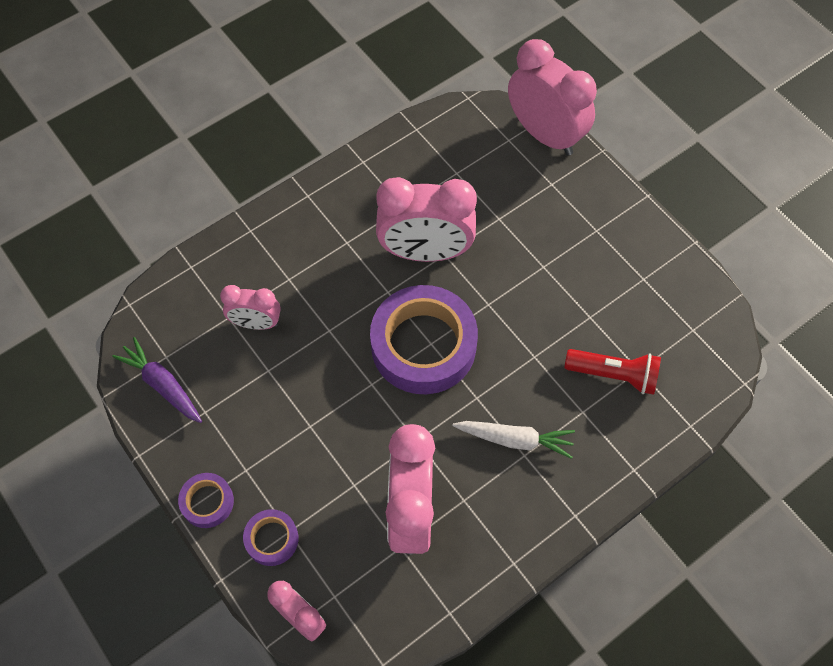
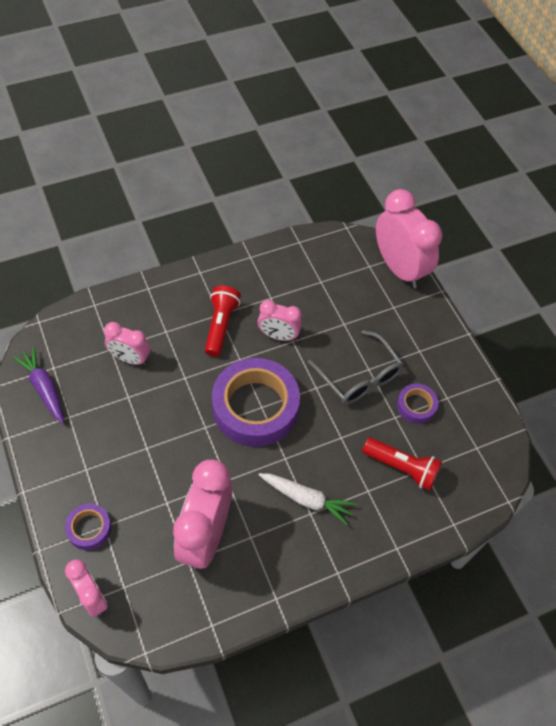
camera: 10 degrees right, 5 degrees down
purple tape [178,473,234,528] -> purple tape moved to [397,383,438,424]
pink clock [376,177,477,262] -> pink clock [258,300,302,341], size x0.55
none -> red flashlight [205,286,241,357]
none -> grey glasses [308,330,404,404]

